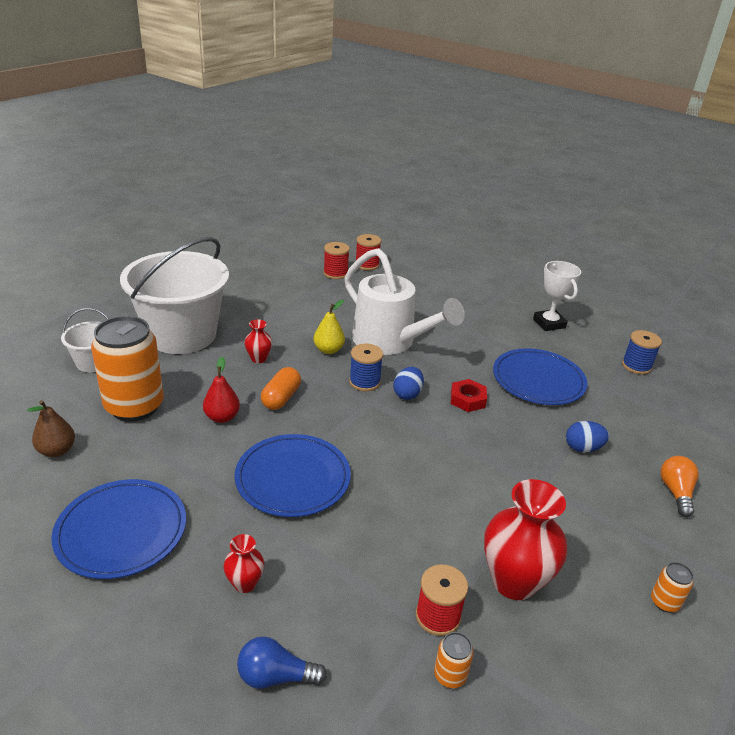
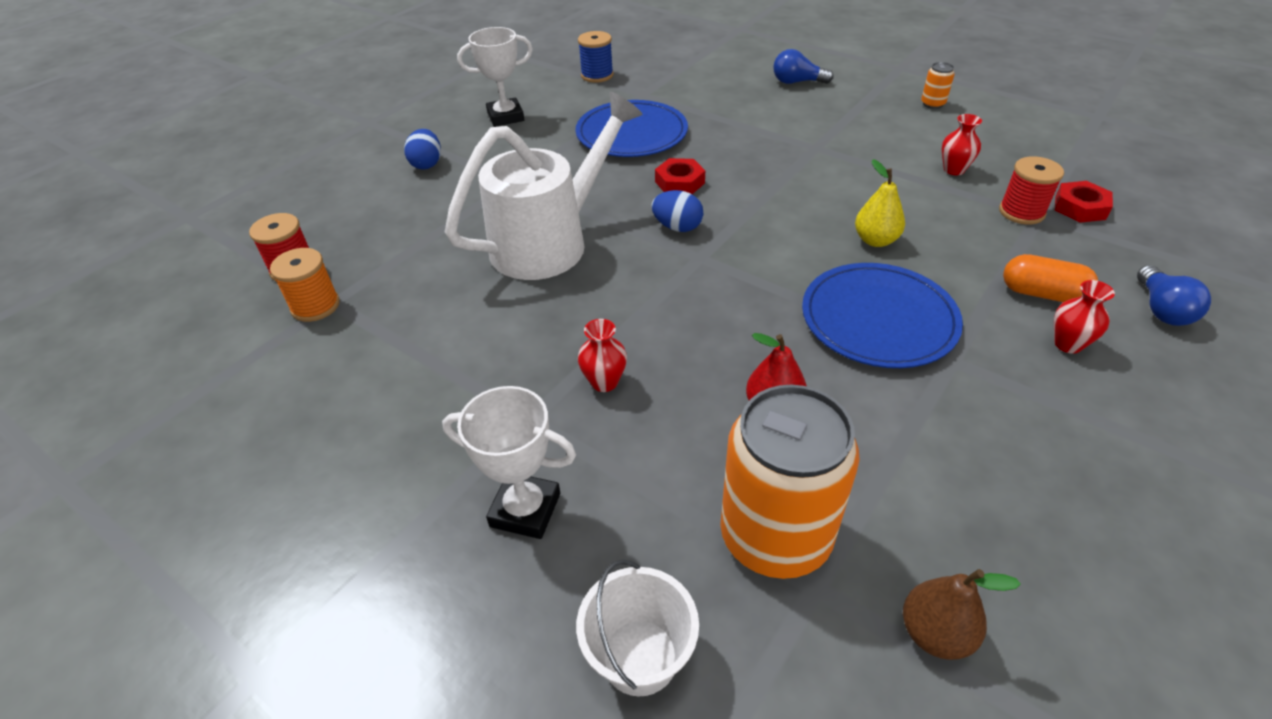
camera: 85 degrees left, 10 degrees up
blue plate [51,479,186,579] -> none
white bucket [120,237,229,354] -> white trophy [442,386,576,539]
orange capsule [261,367,301,410] -> orange capsule moved to [1003,254,1098,302]
yellow pear [314,300,345,354] -> yellow pear moved to [855,159,905,247]
red spool [323,242,350,279] -> orange spool [270,248,340,322]
blue spool [349,343,383,391] -> none
orange can [434,632,473,688] -> red nut [1055,181,1113,223]
red vase [484,479,567,600] -> red vase [942,114,982,175], size x0.49
blue egg [566,421,609,452] -> blue egg moved to [404,129,441,170]
orange light bulb [661,456,699,517] -> blue light bulb [773,49,833,84]

